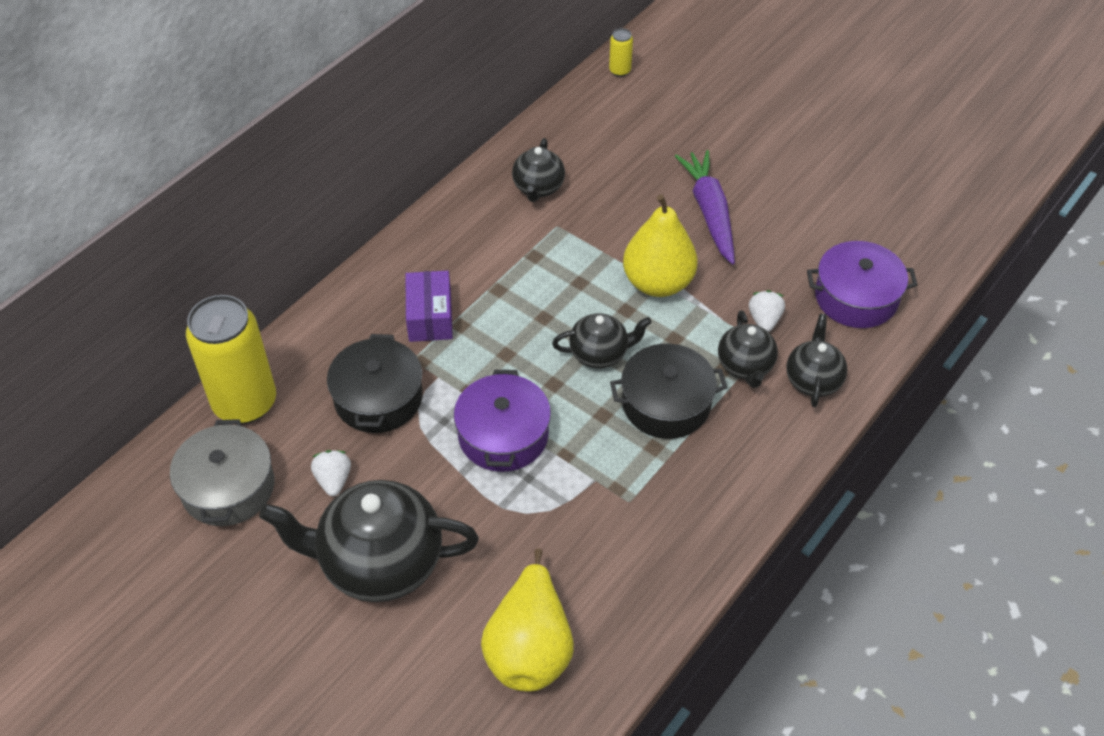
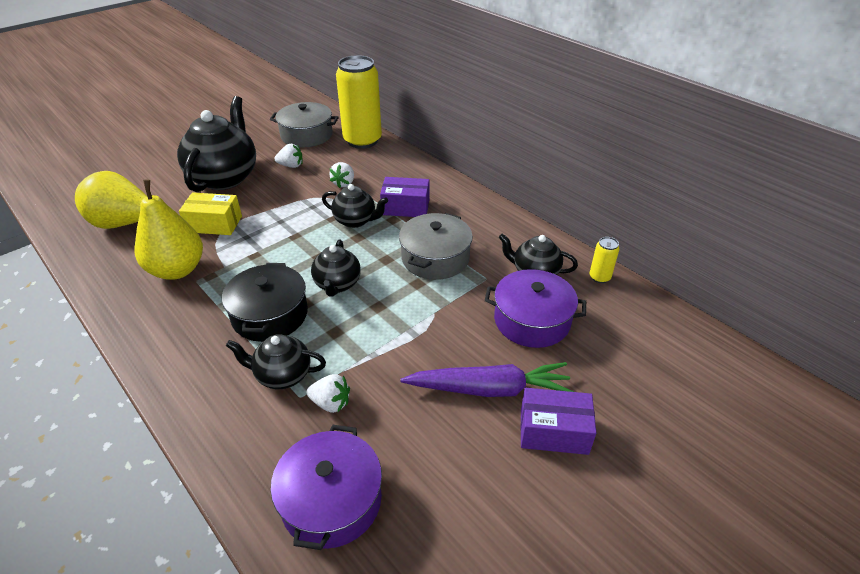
camera: 100 degrees right, 10 degrees down
black pot [327,334,423,433] -> white strawberry [330,162,354,188]
purple pot [454,370,551,472] -> purple pot moved to [485,269,586,348]
yellow can [609,28,633,77] -> yellow can moved to [590,237,619,283]
yellow pear [623,194,698,297] -> yellow pear moved to [134,180,203,280]
black teapot [786,314,847,407] -> black teapot moved to [322,184,388,228]
none -> yellow box [179,192,242,235]
none -> grey pot [399,213,473,280]
none -> purple box [521,388,596,455]

